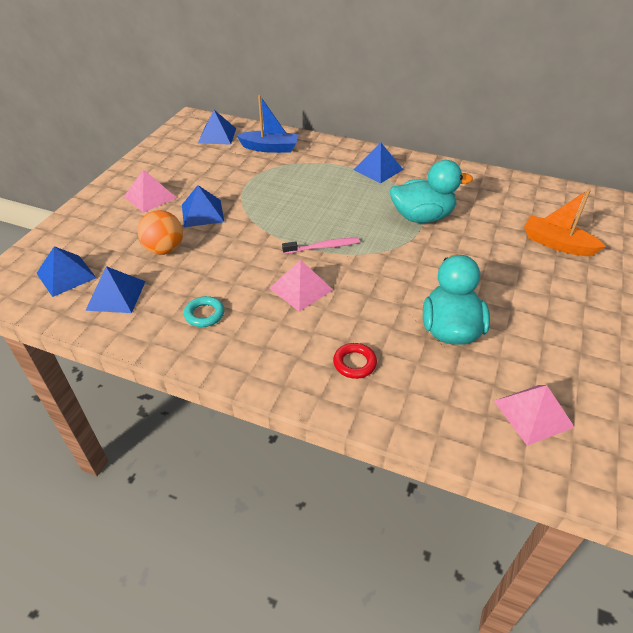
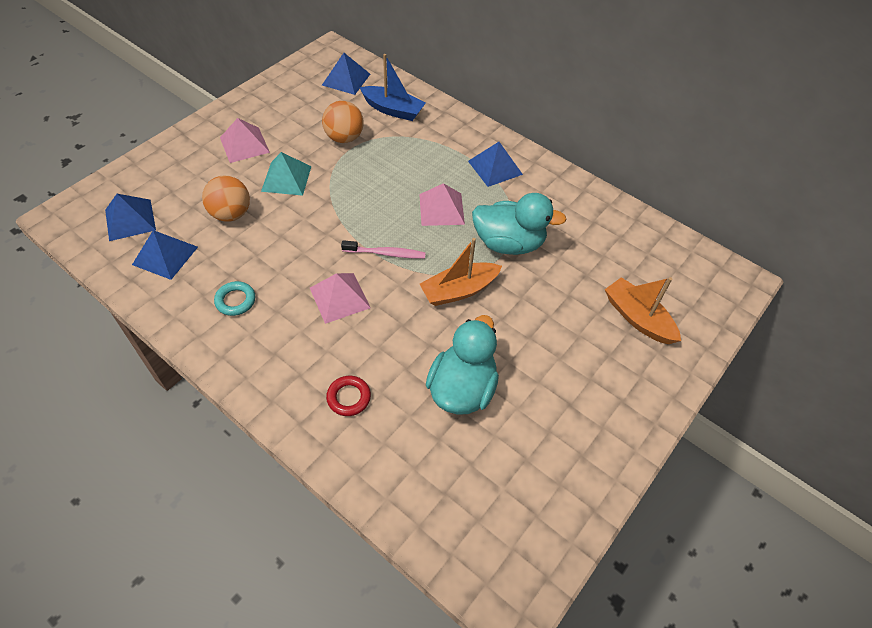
camera: 15 degrees right, 10 degrees up
blue pyramid [182,185,224,227] -> turquoise pyramid [261,152,311,196]
pink pyramid [494,385,575,446] -> pink pyramid moved to [419,183,465,226]
none -> orange ball [322,101,364,143]
none -> orange boat [420,238,502,306]

